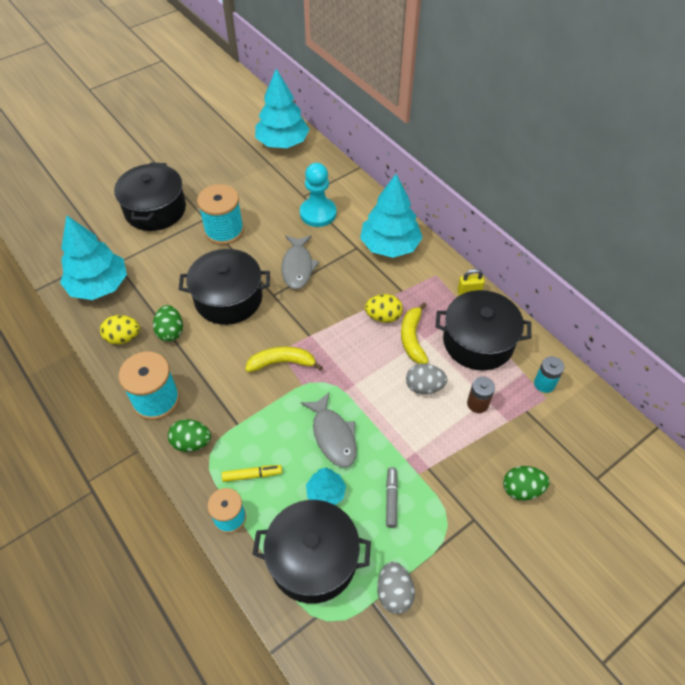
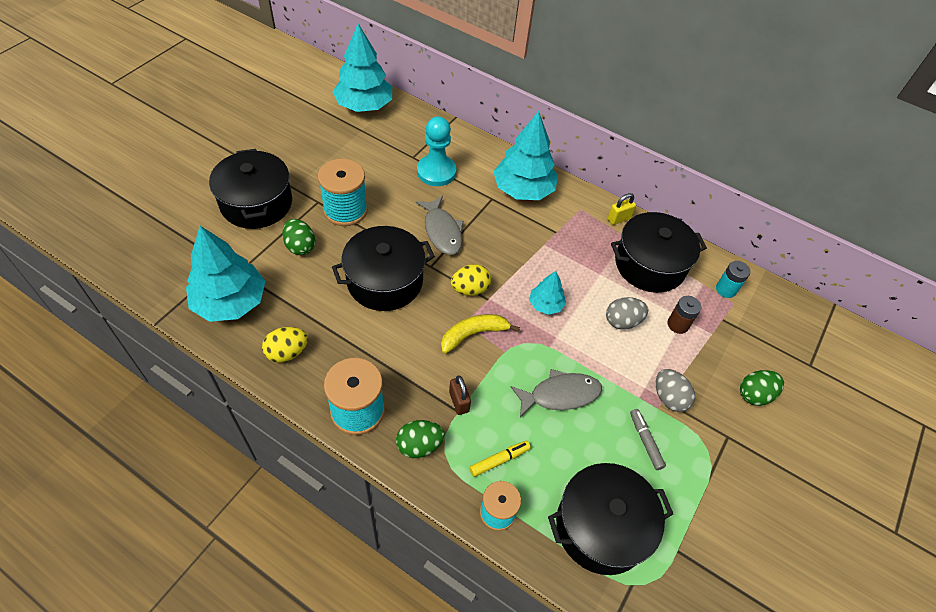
camera: 25 degrees left, 0 degrees up
green egg [153,305,183,342] -> green egg moved to [282,219,315,255]
grey fish [301,392,357,467] -> grey fish turned 60 degrees counterclockwise [511,369,602,418]
turquoise tree [306,468,346,505] -> turquoise tree moved to [529,271,566,315]
yellow egg [365,294,403,323] -> yellow egg moved to [450,264,491,296]
grey egg [377,562,415,614] -> grey egg moved to [656,369,695,412]
yellow banana [401,302,428,364] -> none
none -> brown padlock [449,375,471,415]

